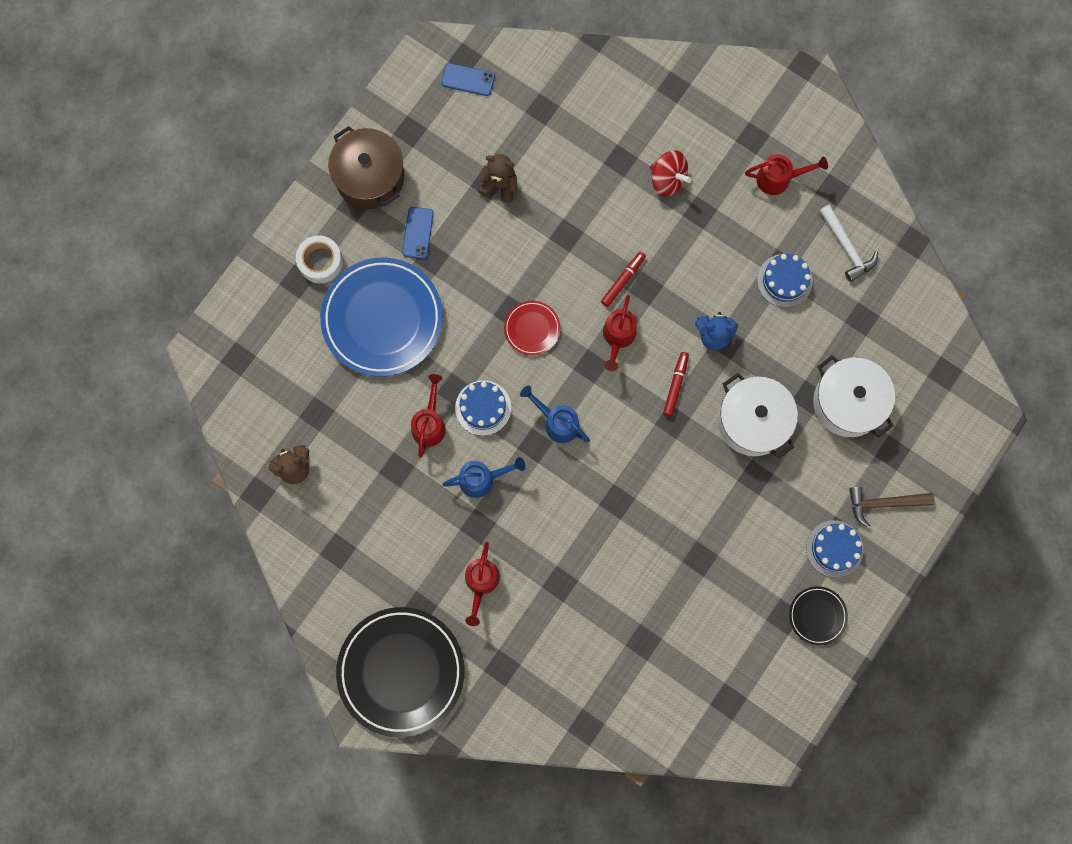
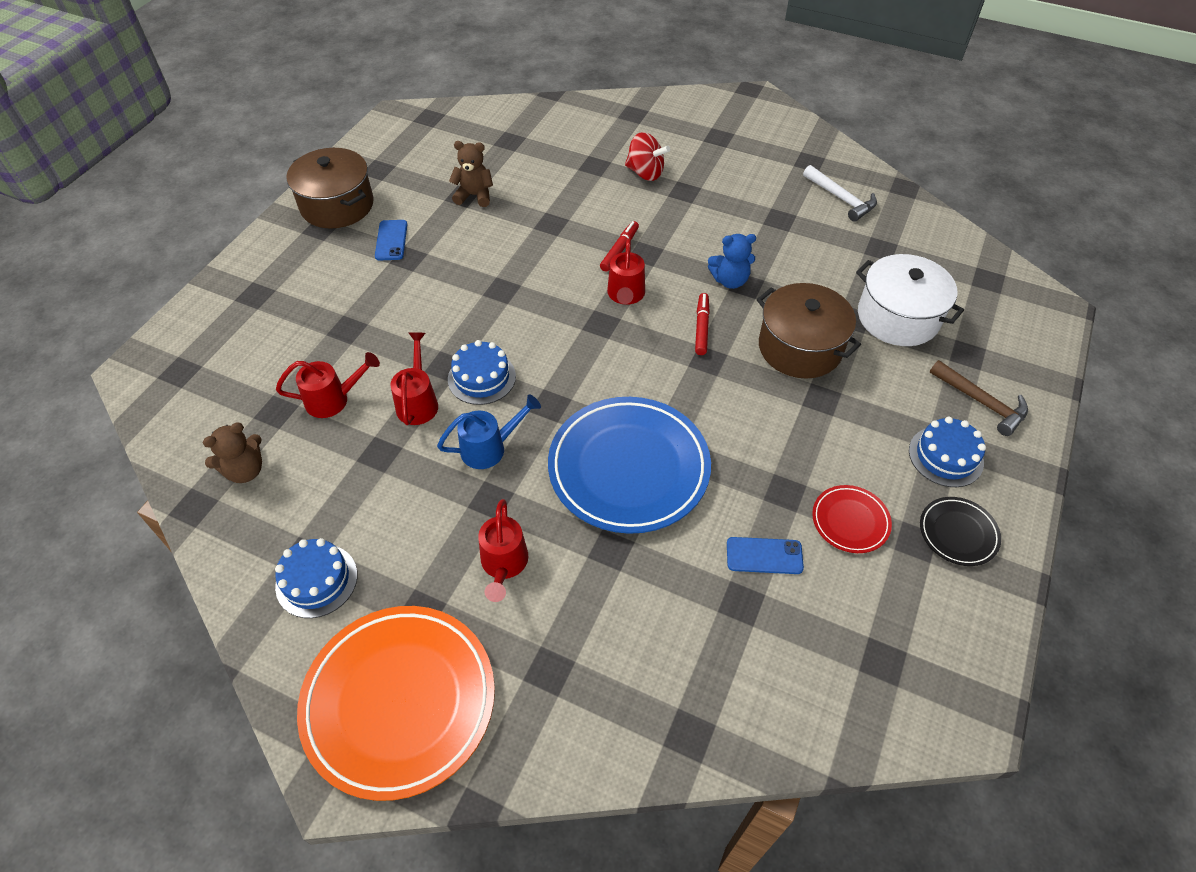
camera: 10 degrees left, 25 degrees down
white tape [296,235,343,283] -> none
blue plate [320,257,443,377] -> blue plate moved to [548,397,711,534]
black plate [336,607,465,737] -> orange plate [297,606,495,801]
blue phone [441,63,495,96] -> blue phone moved to [727,537,804,574]
red plate [504,301,560,355] -> red plate moved to [812,485,892,553]
blue watering can [520,386,590,443] -> none
white pot [718,373,798,458] -> brown pot [757,283,861,379]
red watering can [745,154,828,195] -> red watering can moved to [276,352,380,418]
blue cake [757,254,813,308] -> blue cake moved to [275,538,357,618]
brown hammer [849,487,935,528] -> brown hammer turned 120 degrees counterclockwise [930,360,1028,436]

